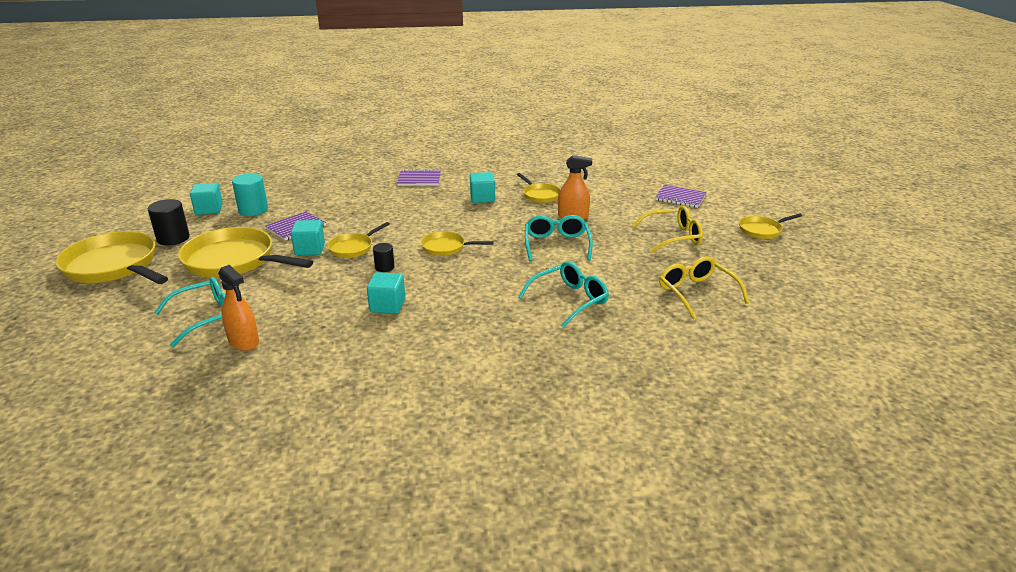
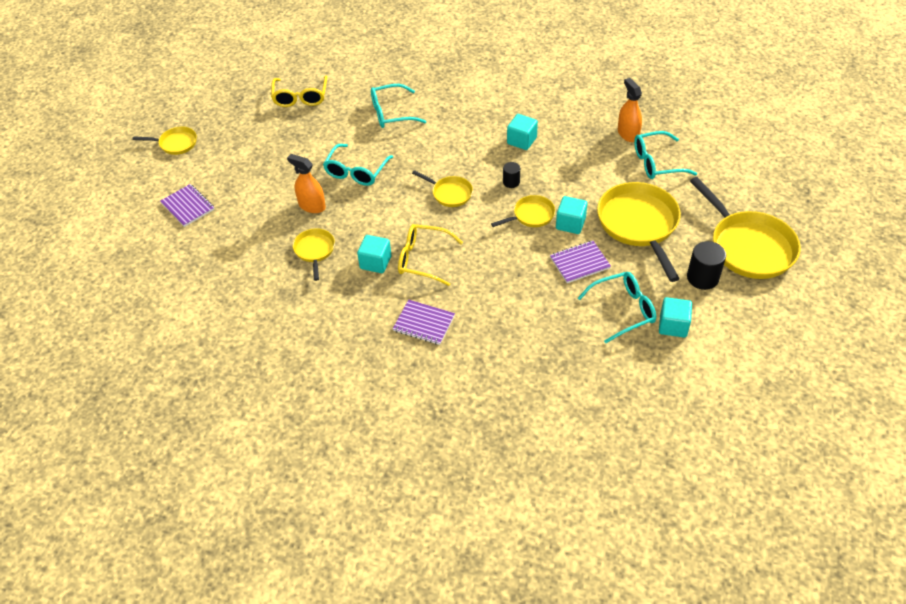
camera: 155 degrees left, 20 degrees up
yellow pan [178,227,313,278] -> yellow pan turned 150 degrees counterclockwise [597,182,681,282]
turquoise cylinder [232,173,268,216] -> turquoise glasses [578,272,656,343]
yellow glasses [632,206,703,253] -> yellow glasses moved to [398,224,463,286]

